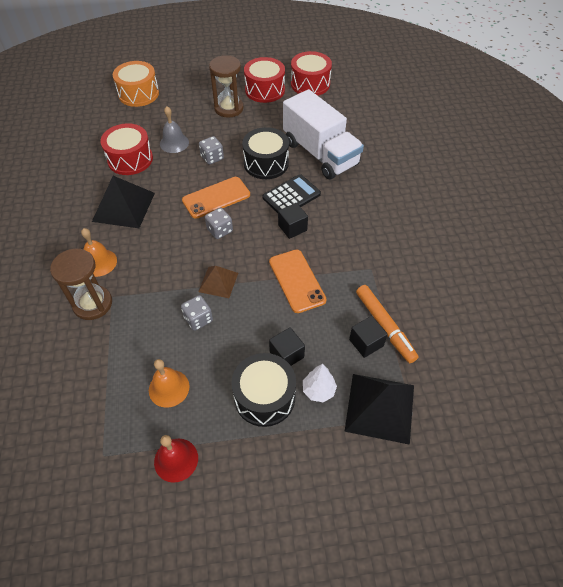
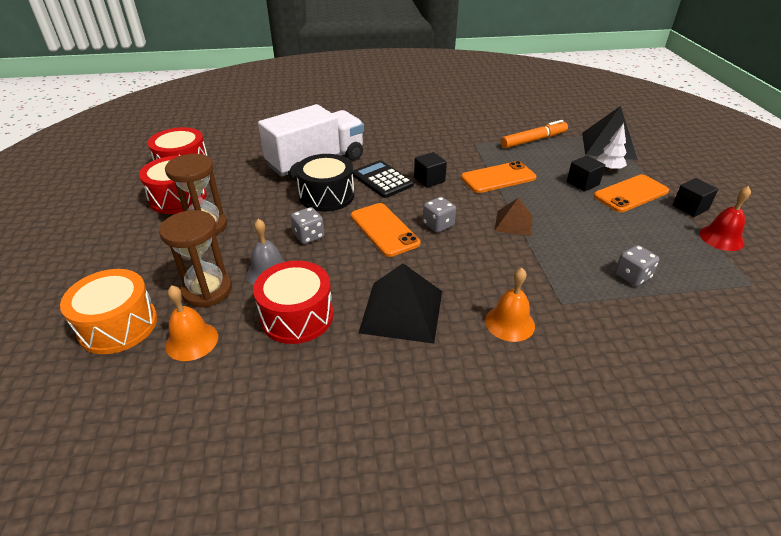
camera: 90 degrees left, 15 degrees down
brown hourglass [50,248,112,320] -> brown hourglass moved to [159,210,232,307]
orange bell [149,359,189,408] -> orange bell moved to [165,285,218,361]
grey dice [181,295,213,331] -> grey dice moved to [615,245,659,286]
black drum [231,353,296,427] -> orange phone [594,174,669,212]
black cube [349,316,388,358] -> black cube moved to [673,178,718,217]

